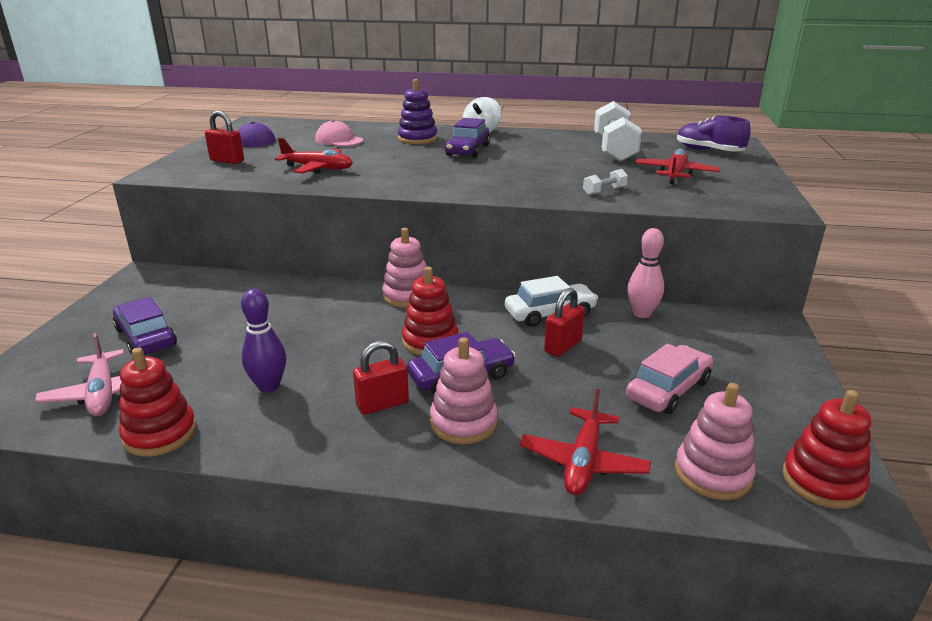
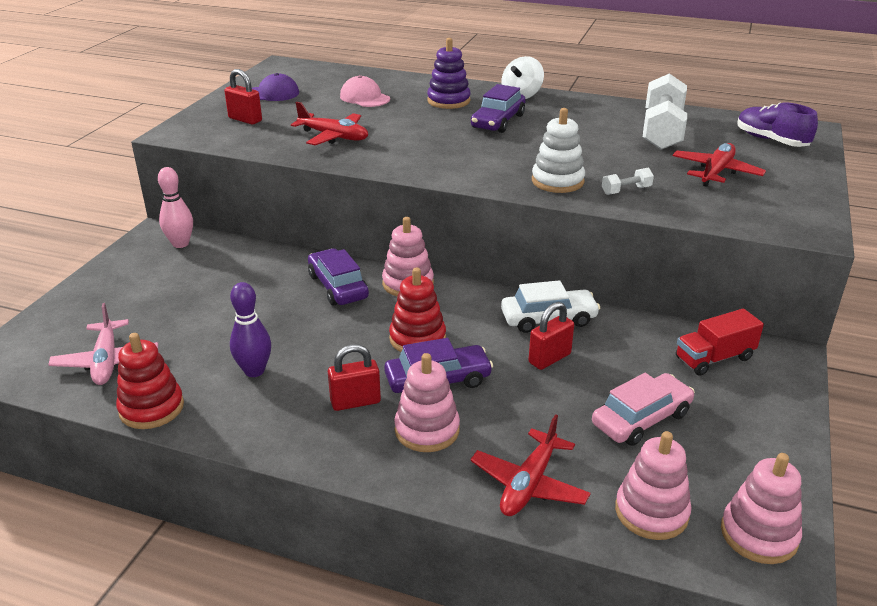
camera: 10 degrees right, 5 degrees up
purple car [113,297,177,355] -> purple car moved to [308,248,369,306]
pink bowling pin [627,228,664,318] -> pink bowling pin moved to [158,167,193,248]
red stacking toy [783,390,871,509] -> pink stacking toy [721,453,802,564]
none -> white stacking toy [532,108,585,193]
none -> red truck [676,308,764,376]

